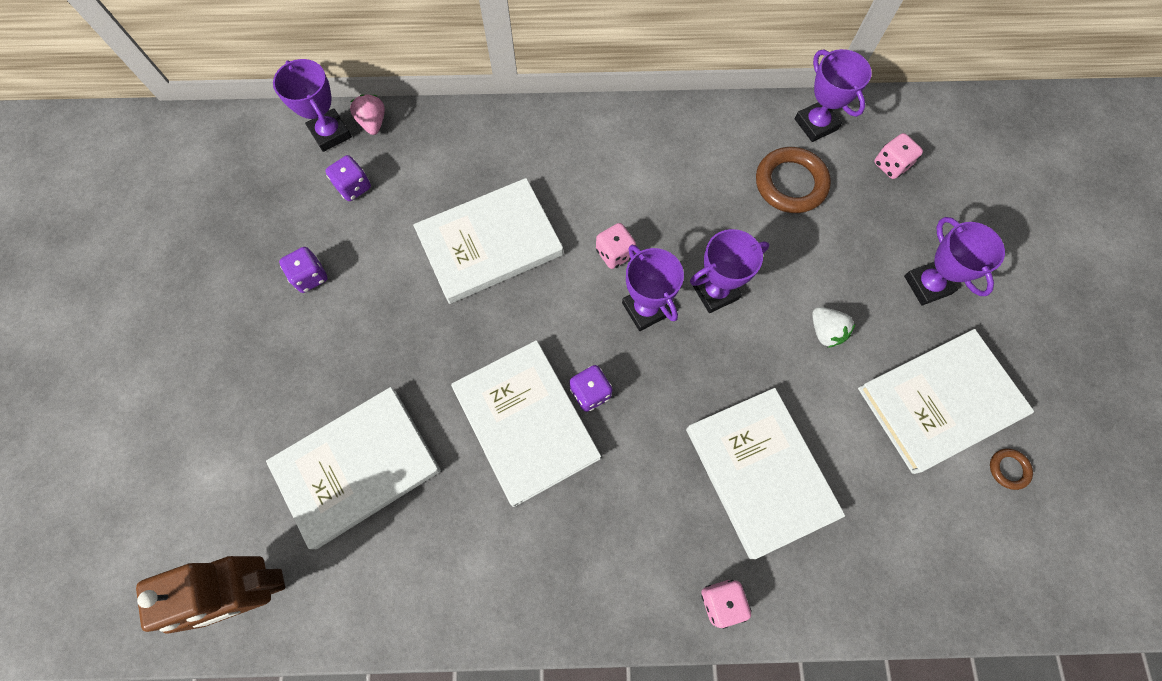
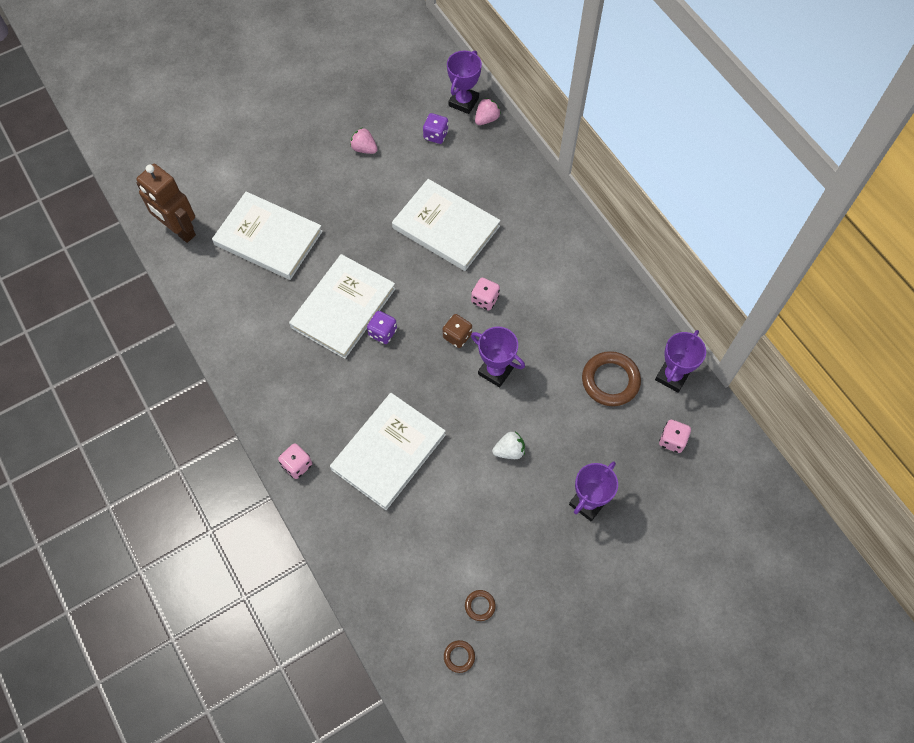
camera: 60 degrees right, 5 degrees down
purple dice [279,247,328,293] -> pink strawberry [350,127,378,154]
purple trophy [622,245,684,331] -> brown dice [443,314,472,348]
white strawberry [812,307,856,348] -> white strawberry turned 135 degrees counterclockwise [492,432,525,459]
white book [858,329,1034,474] -> none
none -> brown ring [444,640,475,673]

